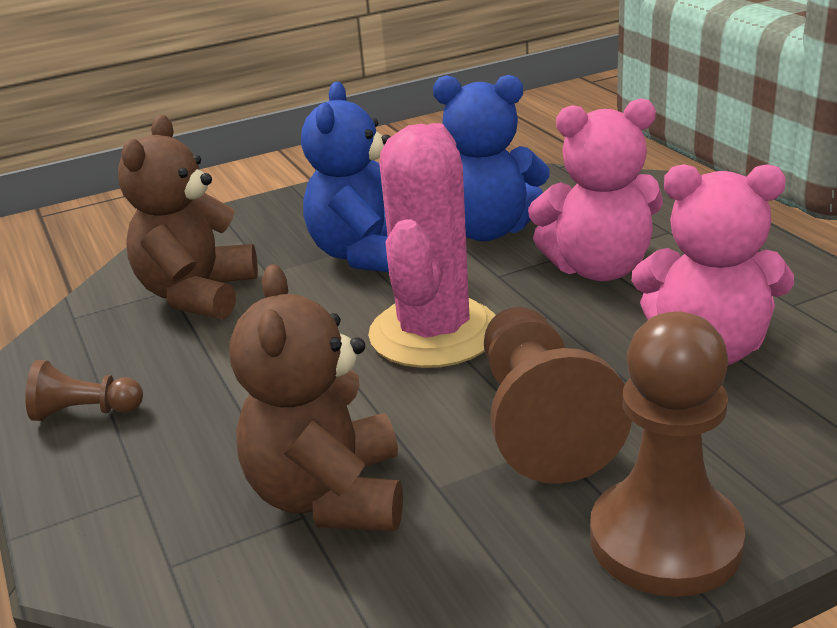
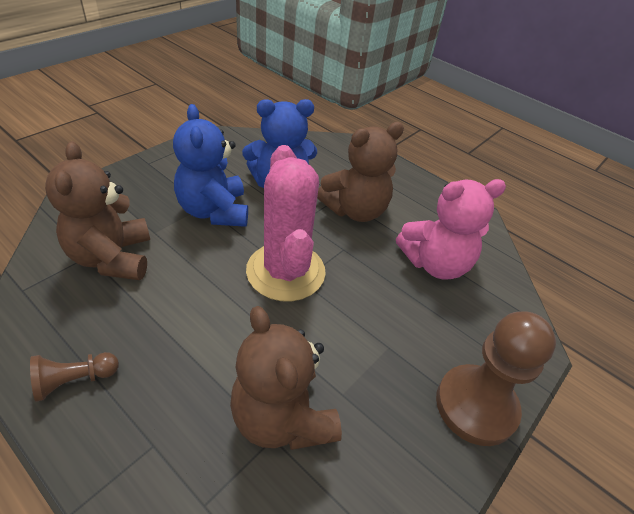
camera: 30 degrees left, 15 degrees up
brown pawn [484,307,632,484] -> none
pink teddy bear [528,98,663,281] -> brown teddy bear [317,122,404,222]

